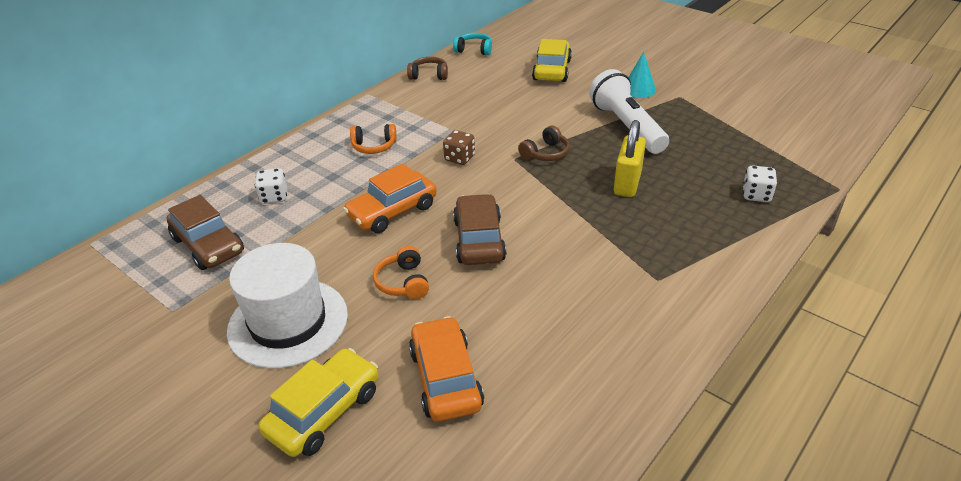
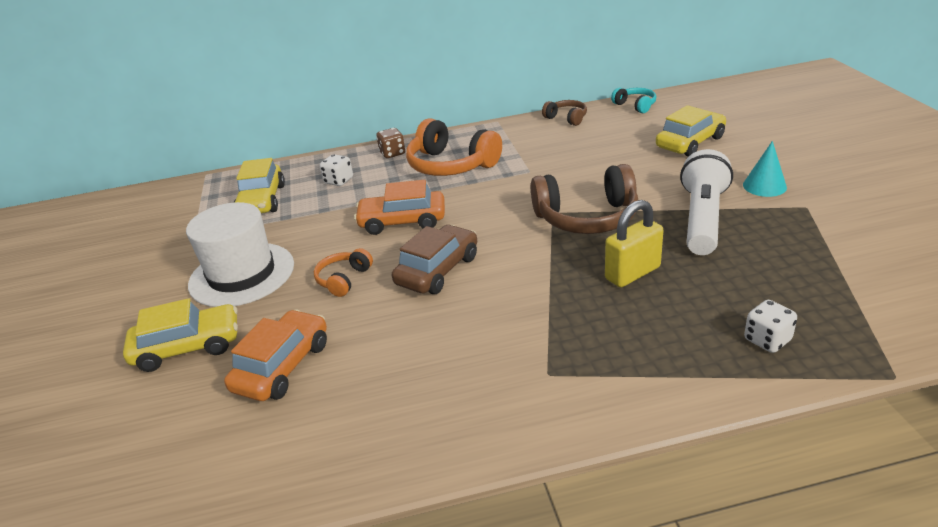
camera: 40 degrees right, 5 degrees down
brown car [166,195,244,270] -> yellow car [234,158,285,213]
orange headphones [350,124,397,154] -> orange headphones [406,118,502,176], size x1.96
brown dice [443,130,475,165] -> brown dice moved to [376,128,405,158]
brown headphones [518,126,570,161] -> brown headphones [531,164,638,234], size x1.96

